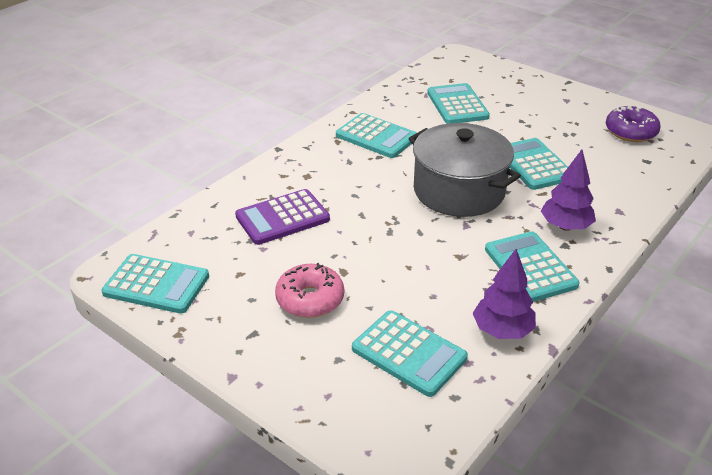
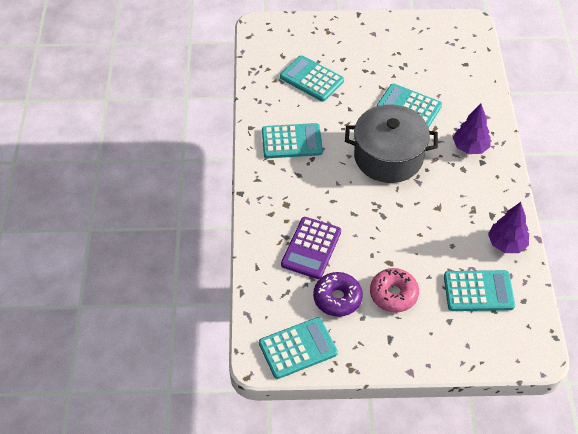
camera: 40 degrees left, 15 degrees up
turquoise calculator [485,231,580,302] -> none
purple donut [606,105,661,142] -> purple donut moved to [313,272,363,317]

